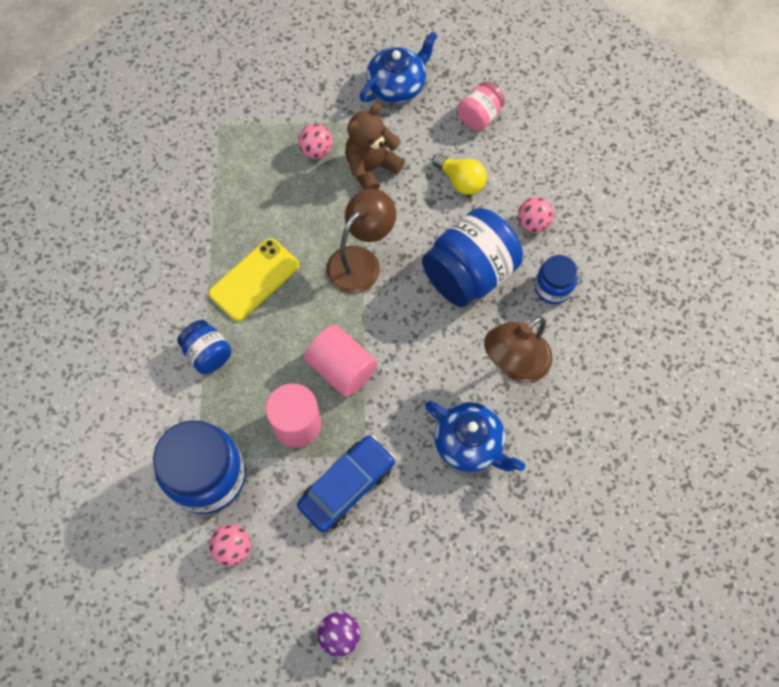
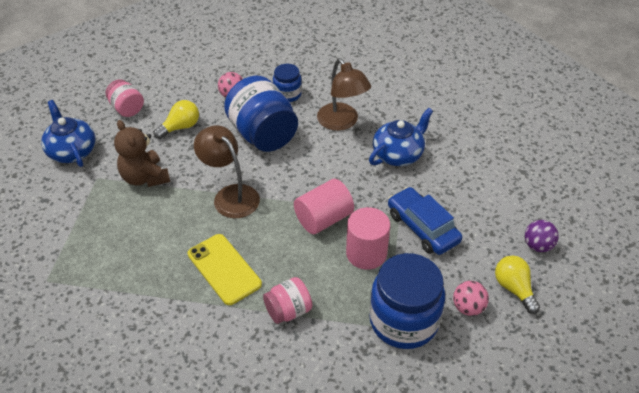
camera: 80 degrees left, 20 degrees down
blue jar [177,320,232,374] -> pink jar [263,277,312,324]
pink ball [298,124,333,159] -> none
none -> yellow light bulb [495,256,540,314]

